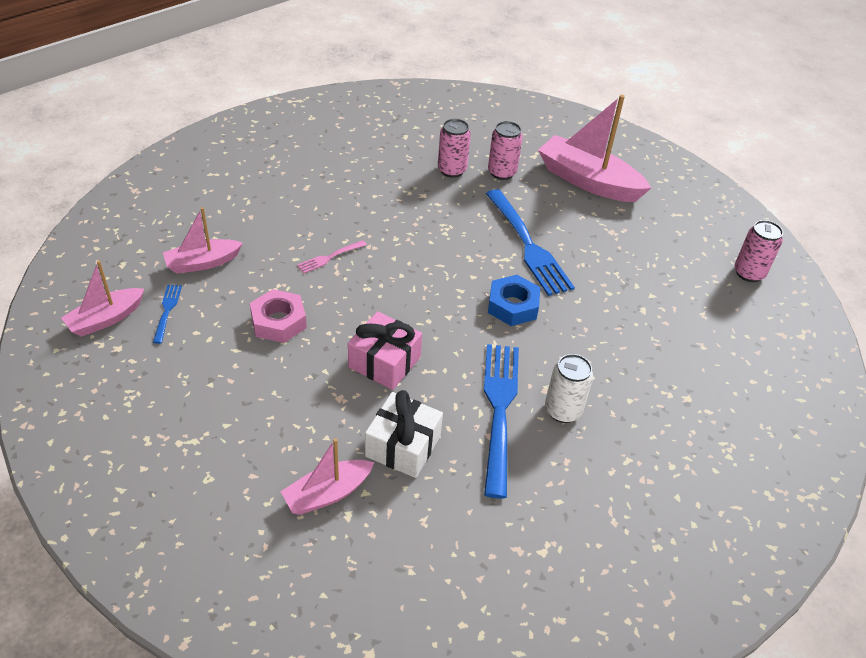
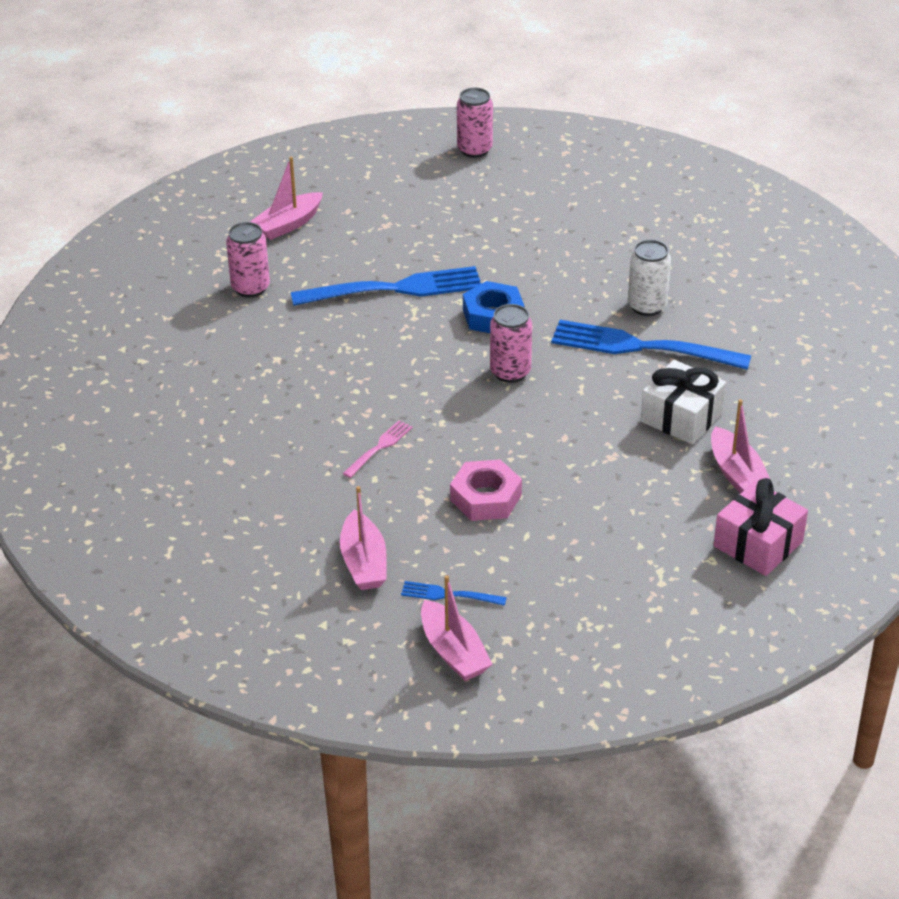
camera: 75 degrees left, 5 degrees down
pink fork [297,240,367,274] -> pink fork turned 120 degrees counterclockwise [343,420,413,478]
pink gift [348,311,422,390] -> pink gift moved to [714,478,808,576]
pink can [438,119,471,178] -> pink can moved to [490,304,532,383]
pink boat [538,94,651,202] -> pink boat [250,157,323,240], size x0.58

